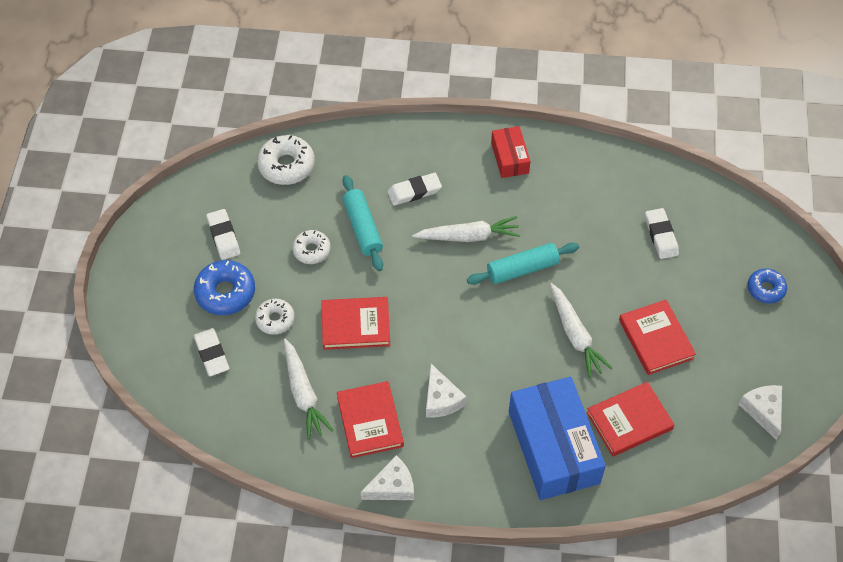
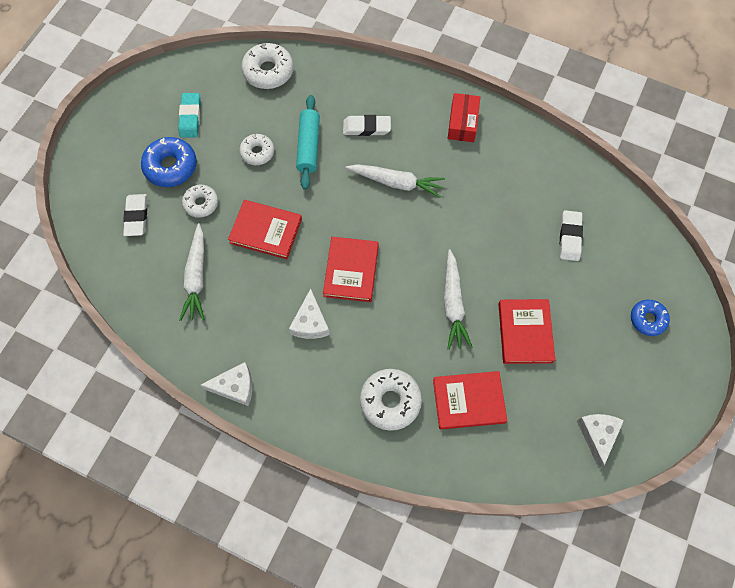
camera: 20 degrees right, 10 degrees up
white eraser [206,209,240,260] -> turquoise eraser [178,93,201,138]
red book [337,381,404,458] -> red book moved to [323,237,379,302]
turquoise rolling pin [467,242,579,285] -> none
blue box [509,377,606,500] -> white donut [360,369,422,431]

